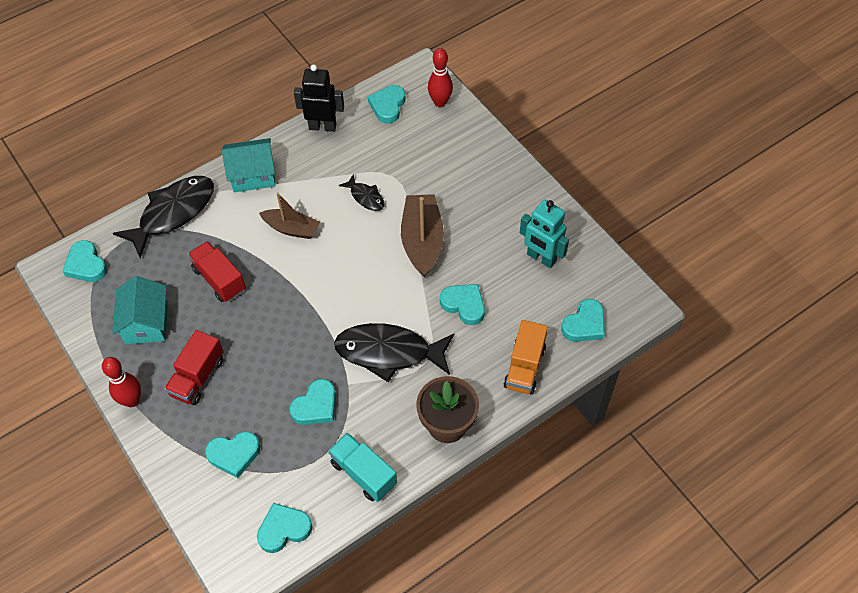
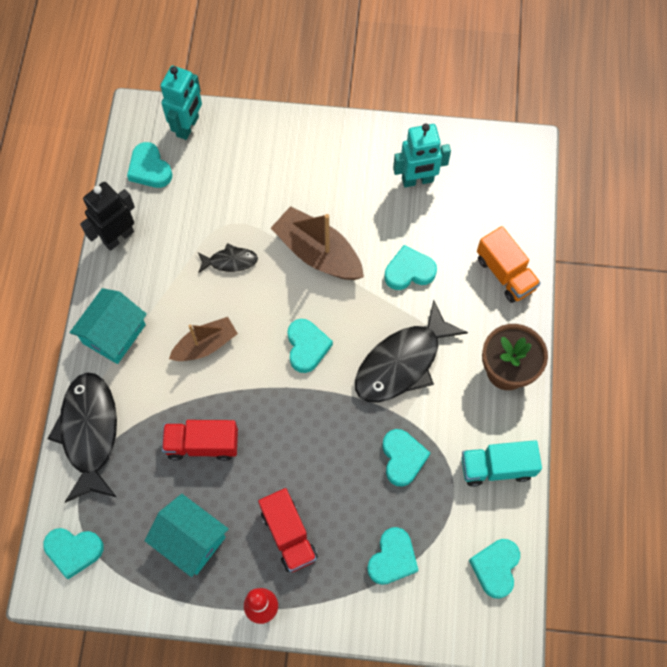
camera: 50 degrees left, 10 degrees up
red bowling pin [428,48,453,107] -> turquoise robot [160,66,202,140]
turquoise heart [561,299,605,342] -> turquoise heart moved to [288,319,333,373]

